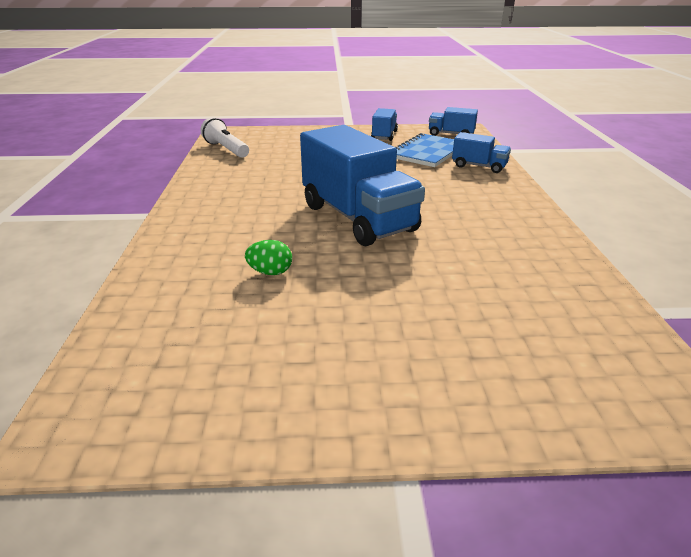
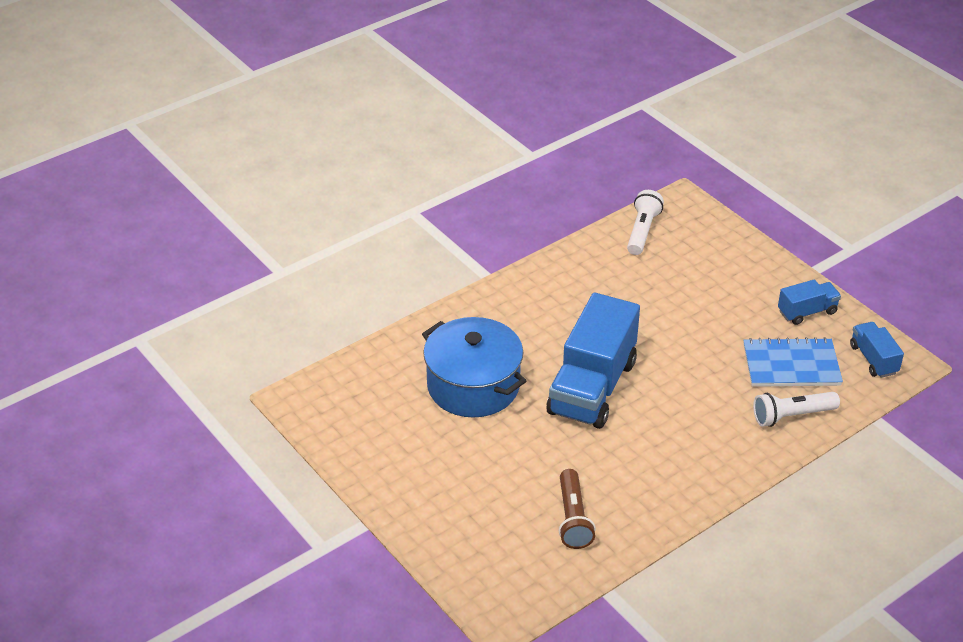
camera: 55 degrees right, 10 degrees up
green egg [245,240,292,275] -> blue pot [422,317,526,418]
blue truck [452,132,511,173] -> white flashlight [753,392,840,427]
none -> brown flashlight [559,469,596,549]

